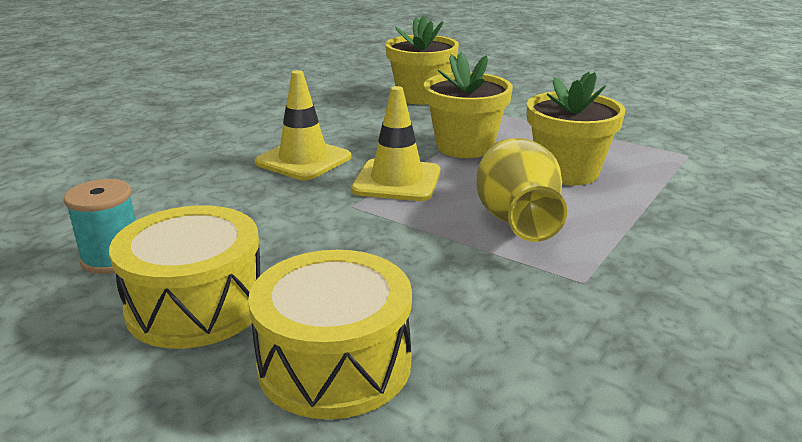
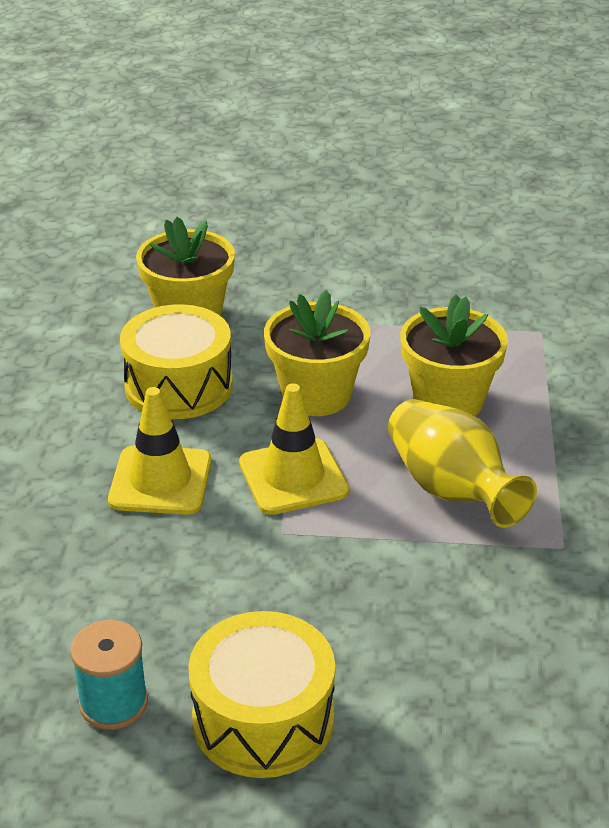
camera: 30 degrees left, 10 degrees up
yellow drum [248,250,412,419] -> yellow drum moved to [120,304,233,419]

